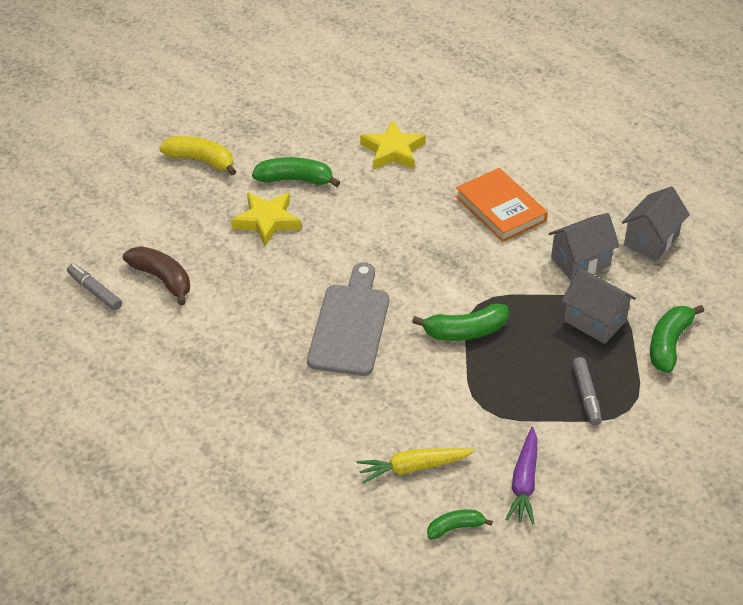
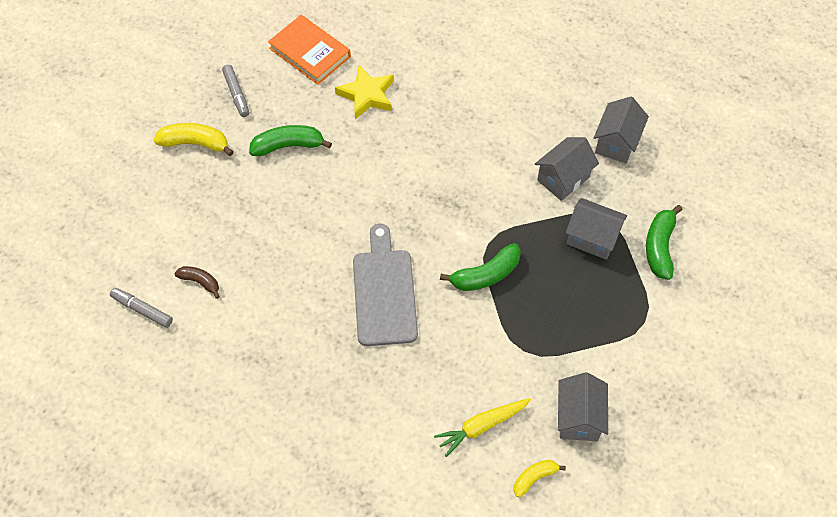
camera: 15 degrees left, 15 degrees up
brown banana [123,246,190,305] -> brown banana [175,266,220,299], size x0.61
yellow star [231,192,301,246] -> none
green banana [427,509,493,539] -> yellow banana [514,460,566,497]
orange book [455,168,548,242] -> orange book moved to [268,15,351,85]
purple carrot [505,427,537,524] -> grey house [558,372,608,441]
grey marker [572,357,602,426] -> grey marker moved to [222,65,249,117]

